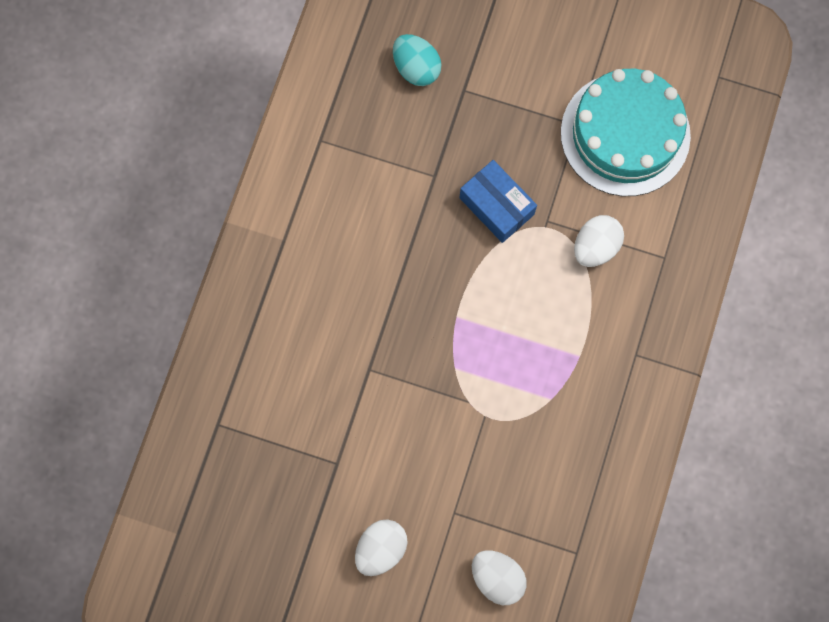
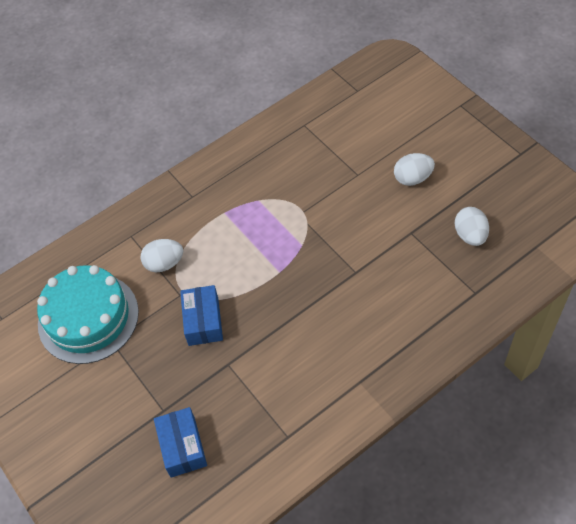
camera: 140 degrees left, 20 degrees down
turquoise egg [393,34,442,86] -> blue box [154,407,207,478]
white egg [472,550,527,605] -> white egg moved to [455,207,489,246]

